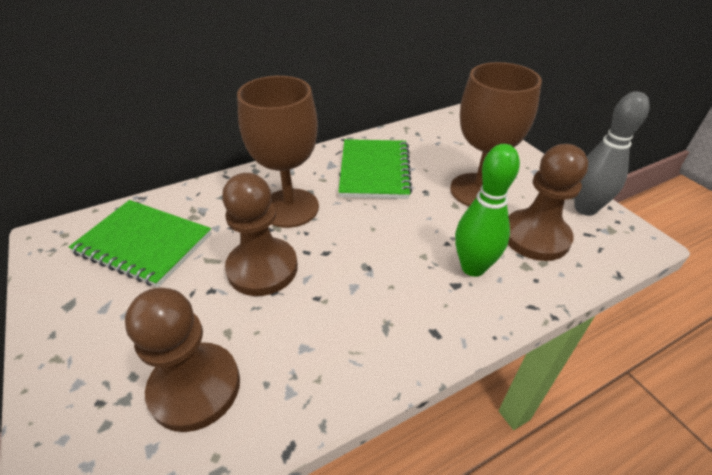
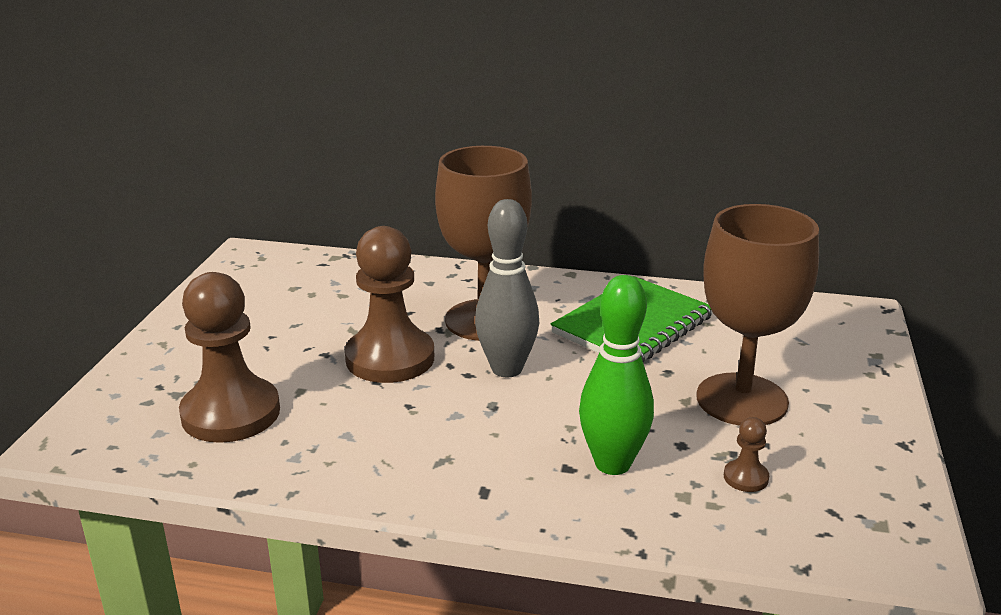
camera: 40 degrees right, 15 degrees down
green notebook [69,200,212,287] -> none
brown pawn [508,144,588,261] -> brown pawn [724,417,769,492], size x0.42
grey bowling pin [574,91,650,216] -> grey bowling pin moved to [475,199,539,377]

